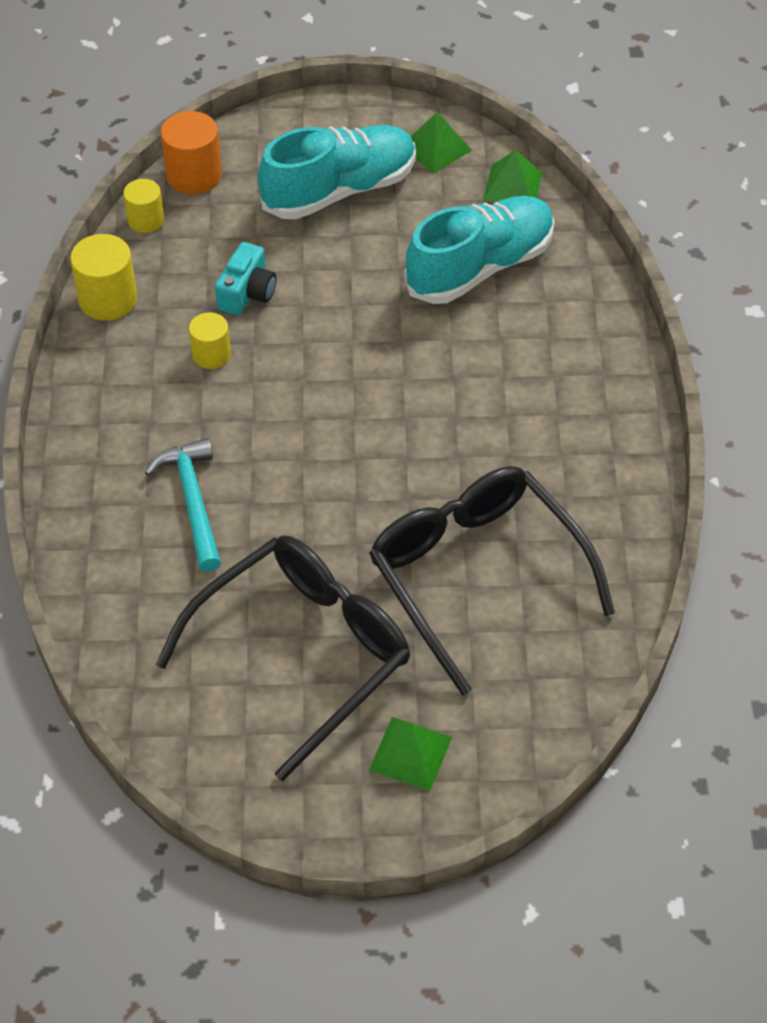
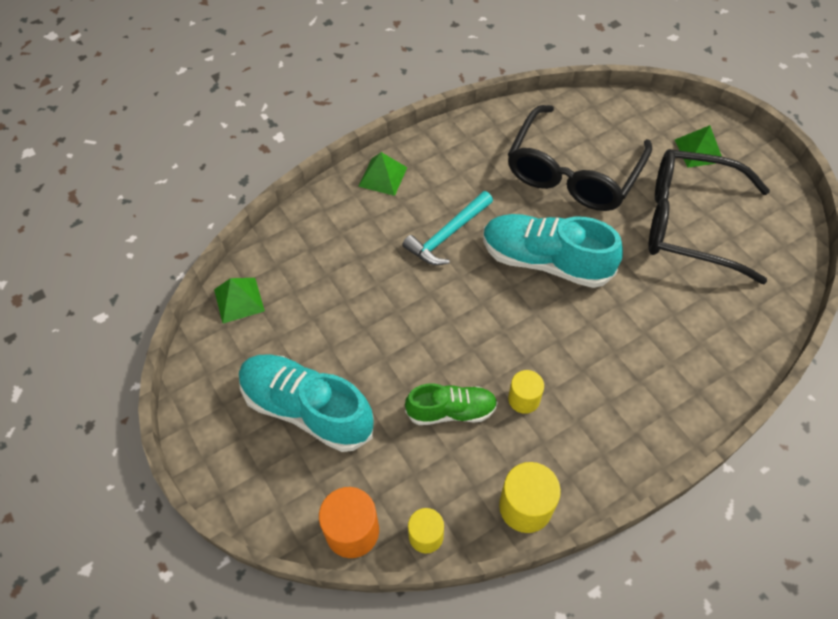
camera: 120 degrees left, 5 degrees up
turquoise hammer [145,438,221,572] -> turquoise hammer moved to [402,191,493,265]
turquoise camera [215,242,276,315] -> green shoe [405,384,498,425]
turquoise shoe [405,196,554,304] -> turquoise shoe moved to [483,214,623,288]
green pyramid [411,112,472,173] -> green pyramid moved to [358,152,407,196]

